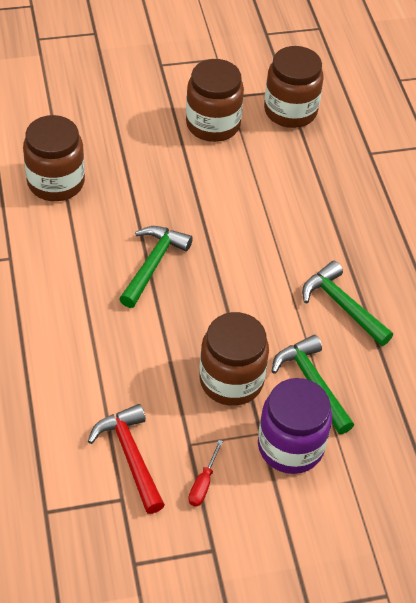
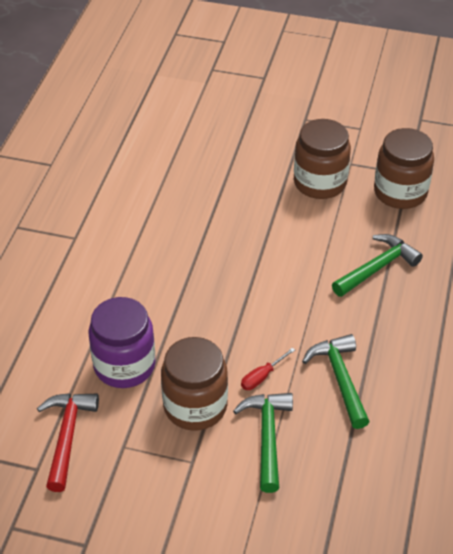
camera: 30 degrees right, 5 degrees down
brown jar [23,115,85,201] -> none
green hammer [119,226,193,308] -> green hammer moved to [332,234,423,297]
red screwdriver [188,440,223,507] -> red screwdriver moved to [241,347,295,390]
purple jar [258,378,332,474] -> purple jar moved to [88,297,156,388]

